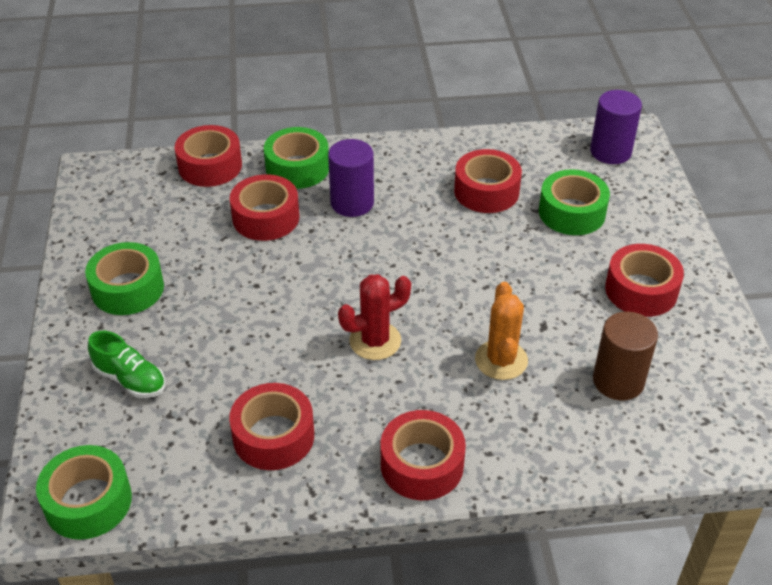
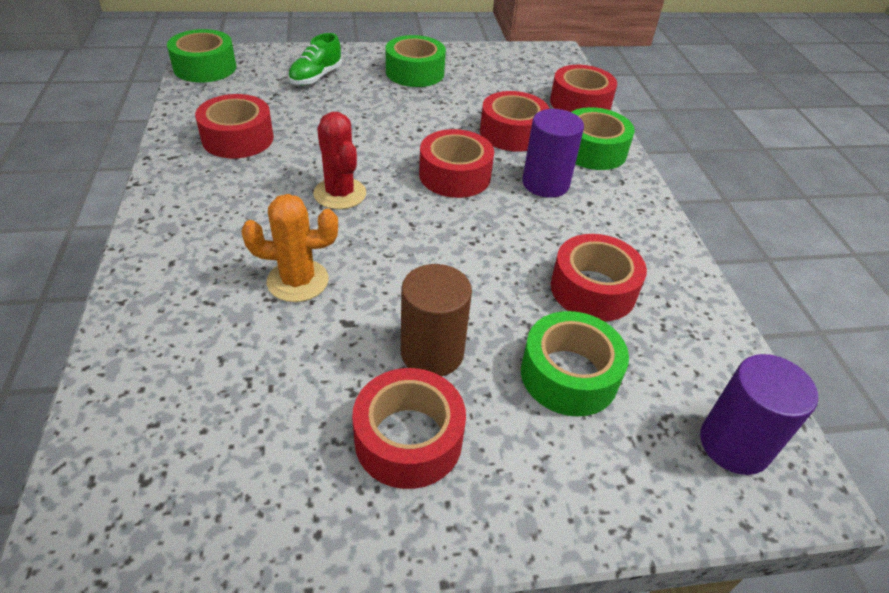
camera: 85 degrees right, 0 degrees up
red tape [381,410,466,500] -> red tape moved to [419,129,494,198]
brown cylinder [593,311,658,401] -> brown cylinder moved to [401,264,472,377]

